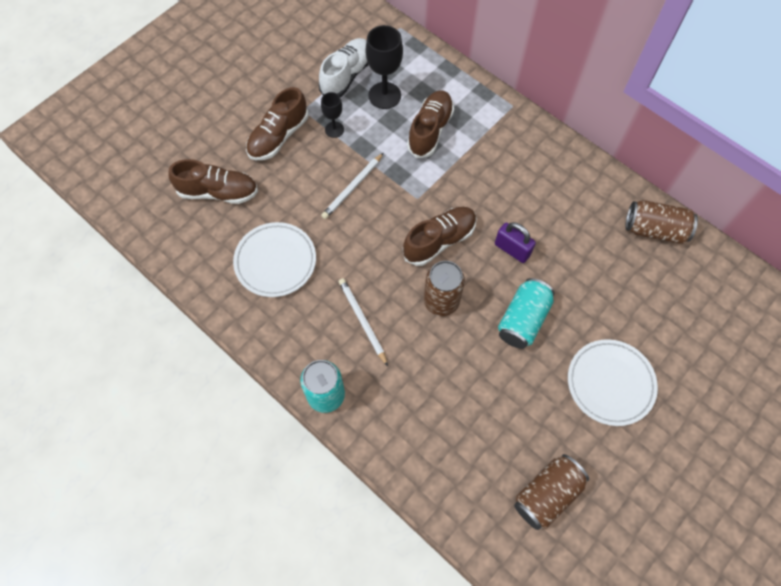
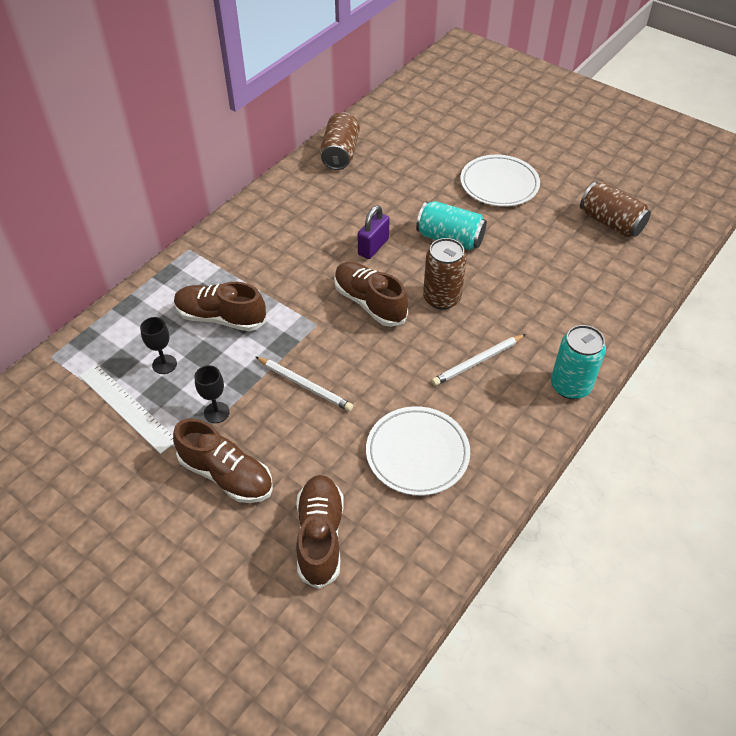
camera: 95 degrees left, 15 degrees down
white shoe [319,38,369,97] -> white ruler [79,364,174,454]
black goblet [366,25,403,109] -> black goblet [140,317,177,374], size x0.57

